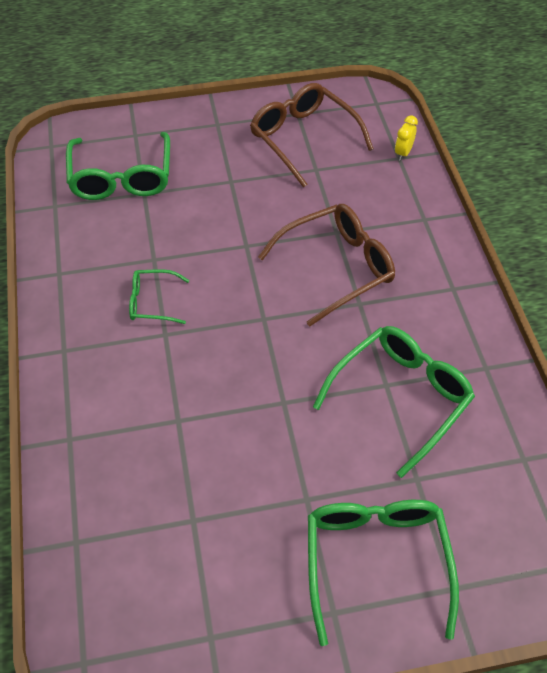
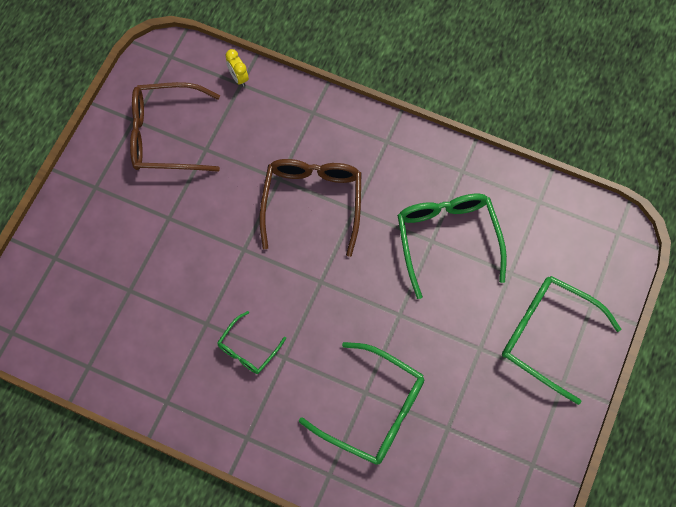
camera: 55 degrees left, 15 degrees up
green glasses [66,132,170,200] -> green glasses moved to [299,342,424,465]

